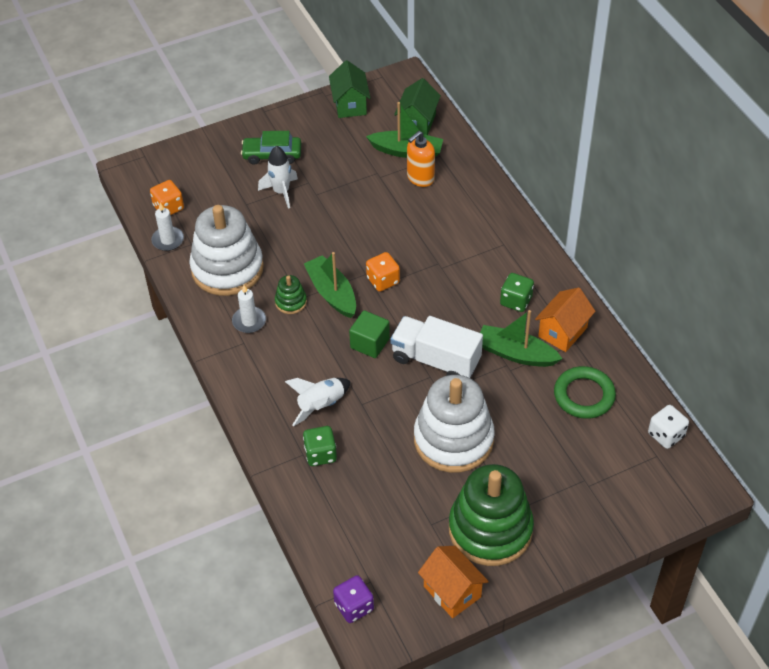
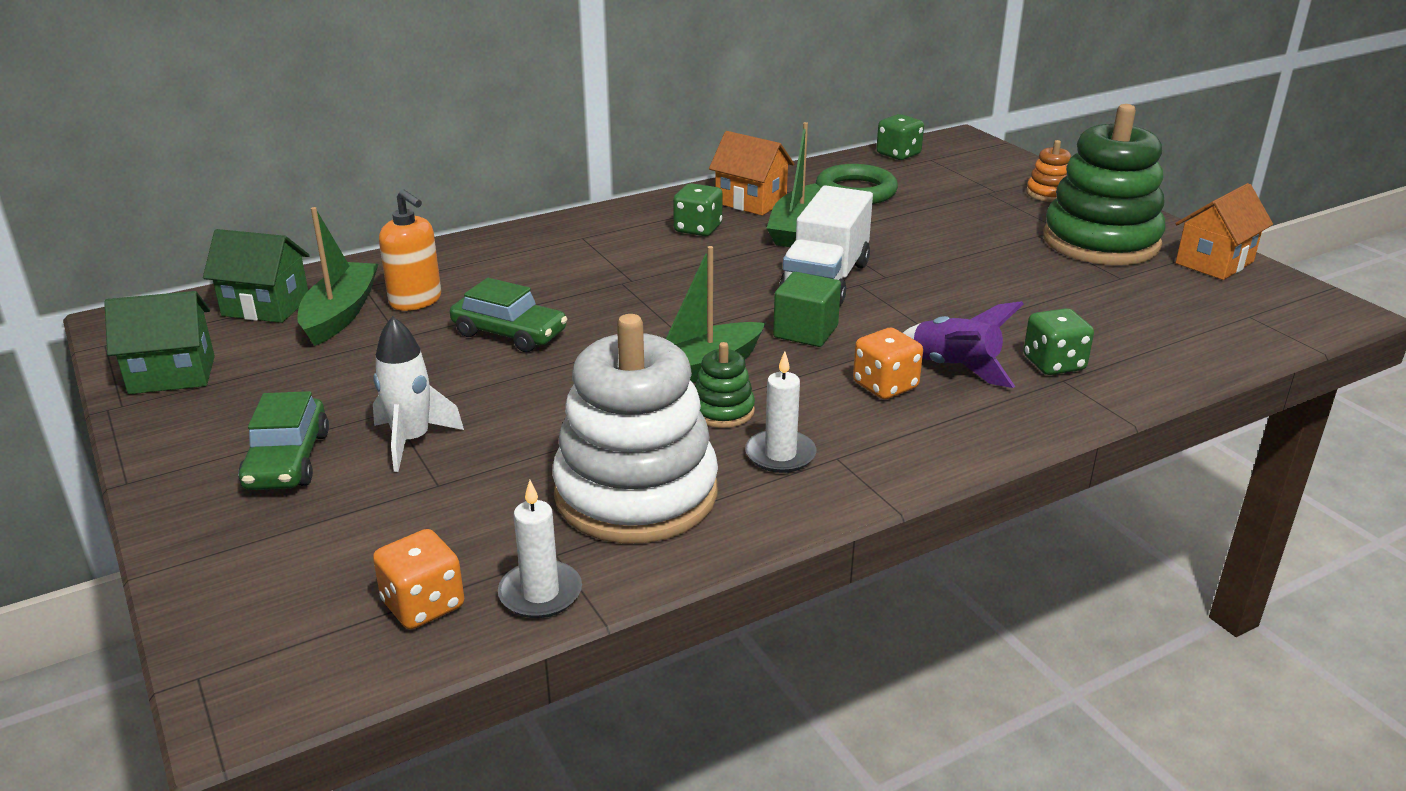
camera: 95 degrees left, 20 degrees down
white rocket [285,378,351,426] -> purple rocket [903,301,1024,388]
purple dice [333,575,374,623] -> none
orange dice [366,252,400,292] -> orange dice moved to [853,328,923,399]
white stacking toy [414,375,495,473] -> none
white dice [648,405,689,449] -> green dice [876,114,924,160]
none -> green car [450,278,567,352]
none -> orange stacking toy [1026,140,1071,202]

